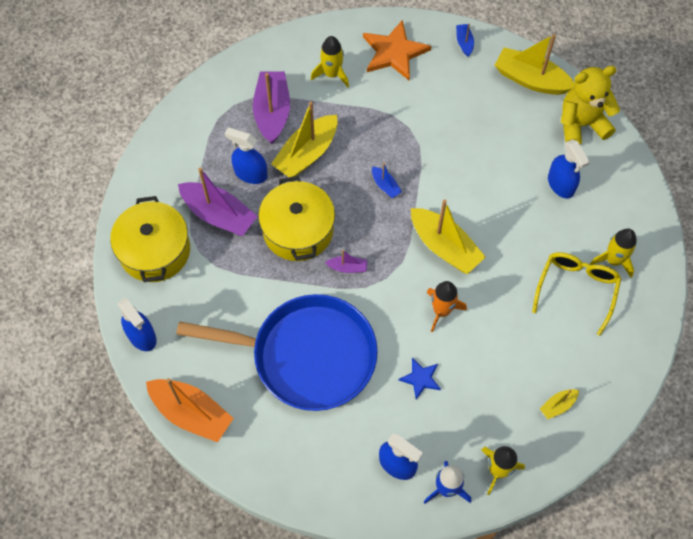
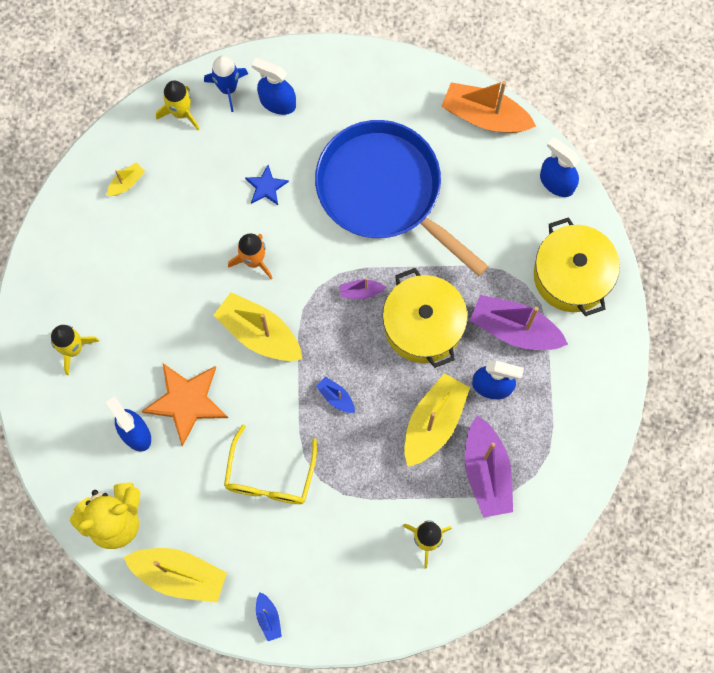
camera: 170 degrees right, 10 degrees up
blue pan [176,294,378,411] -> blue pan turned 45 degrees clockwise [315,120,489,276]
orange star [363,20,431,80] -> orange star moved to [141,363,228,446]
yellow glasses [532,252,622,336] -> yellow glasses moved to [224,425,317,504]

